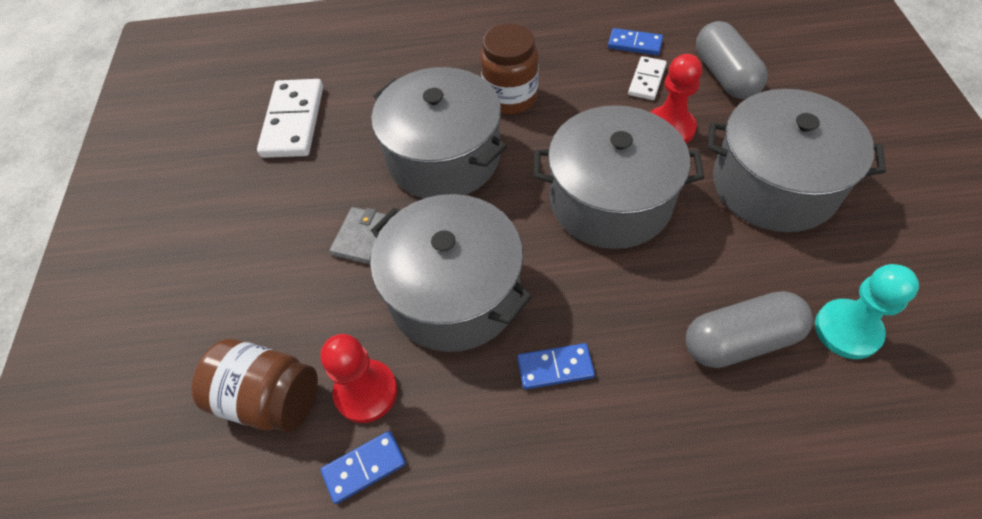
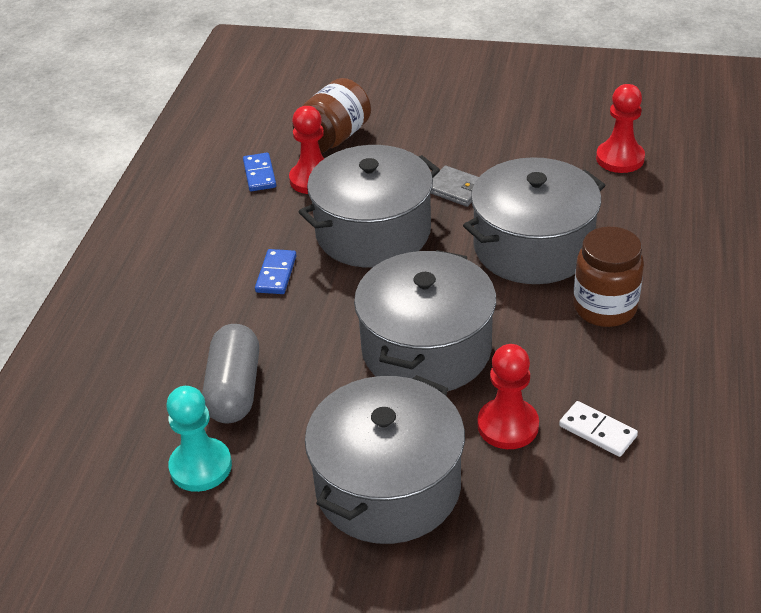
camera: 105 degrees right, 15 degrees down
white domino [257,79,323,158] -> red pawn [596,84,645,173]
blue domino [608,28,663,55] -> none
grey capsule [696,21,768,99] -> none

